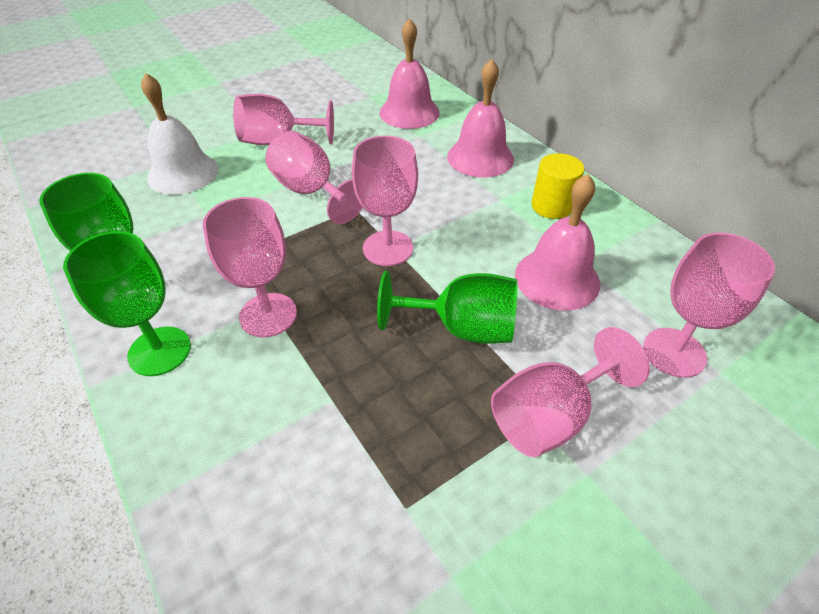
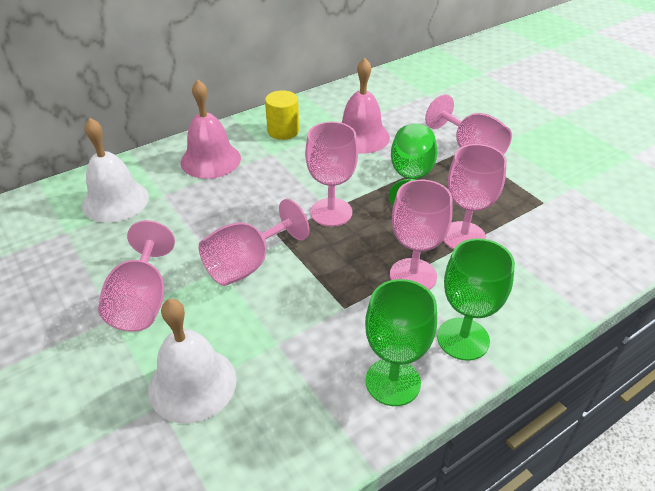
camera: 90 degrees left, 5 degrees down
pink bell [379,18,440,129] -> white bell [82,118,149,223]
pink goblet [643,233,775,378] -> pink goblet moved to [443,144,507,250]

